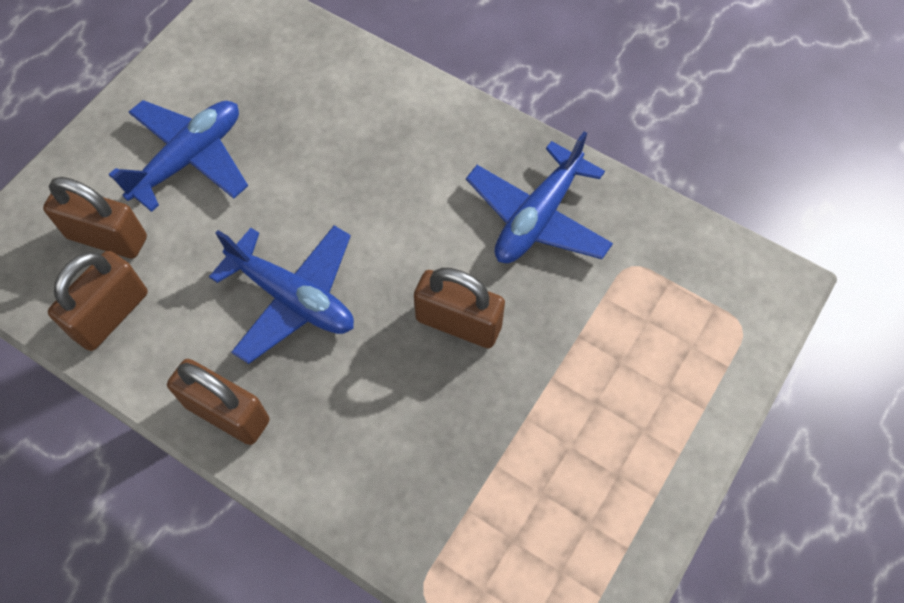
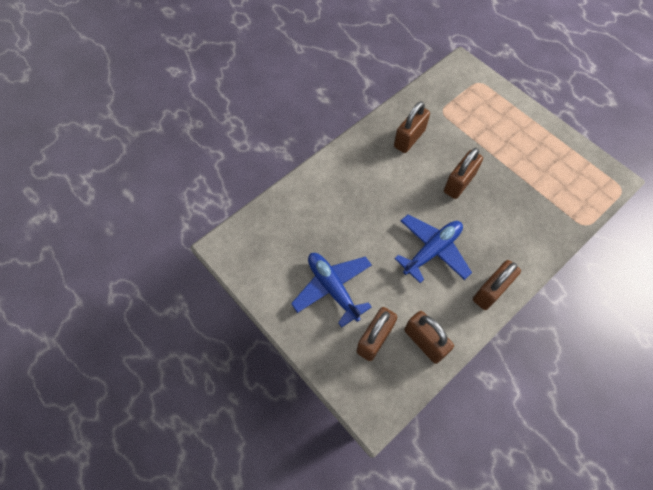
camera: 75 degrees left, 0 degrees up
blue plane [466,131,613,263] -> brown padlock [394,101,430,153]

